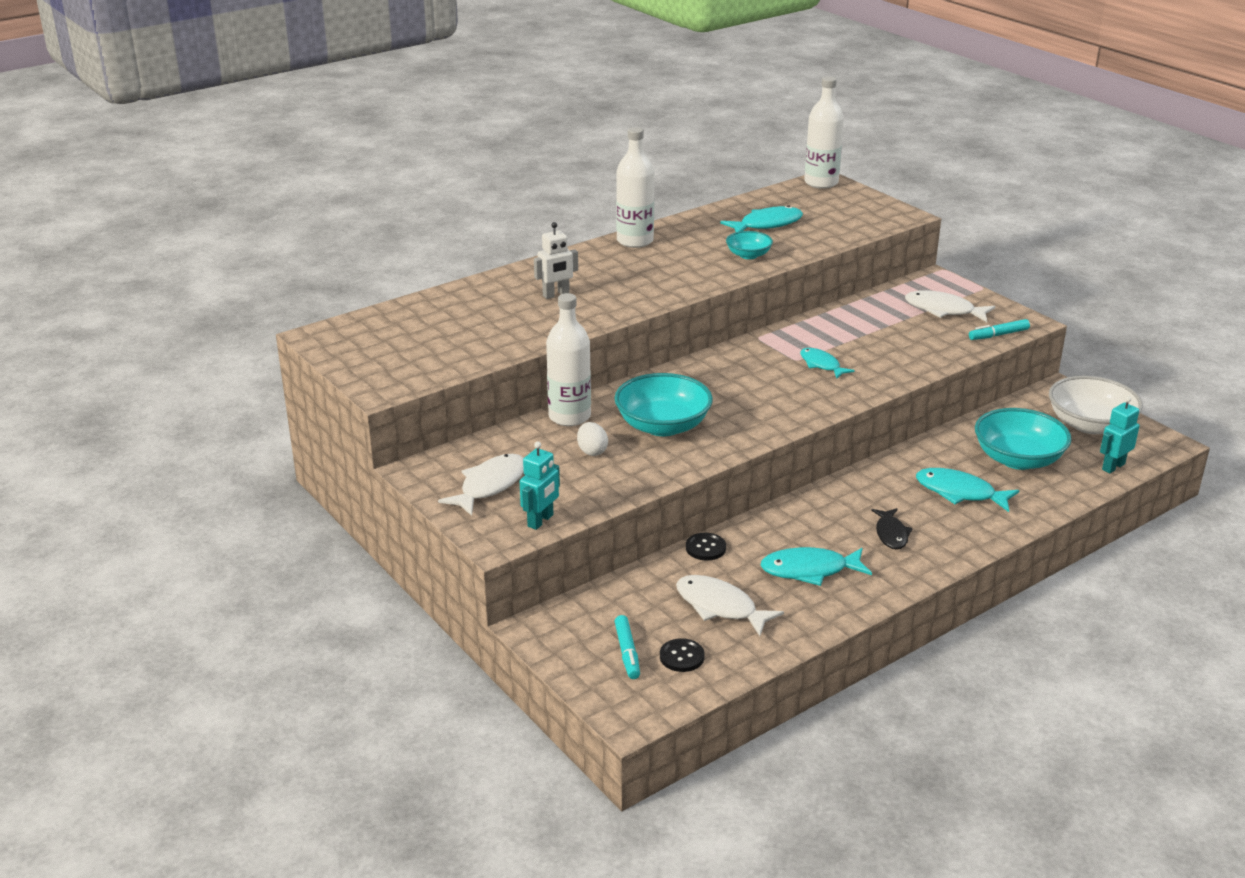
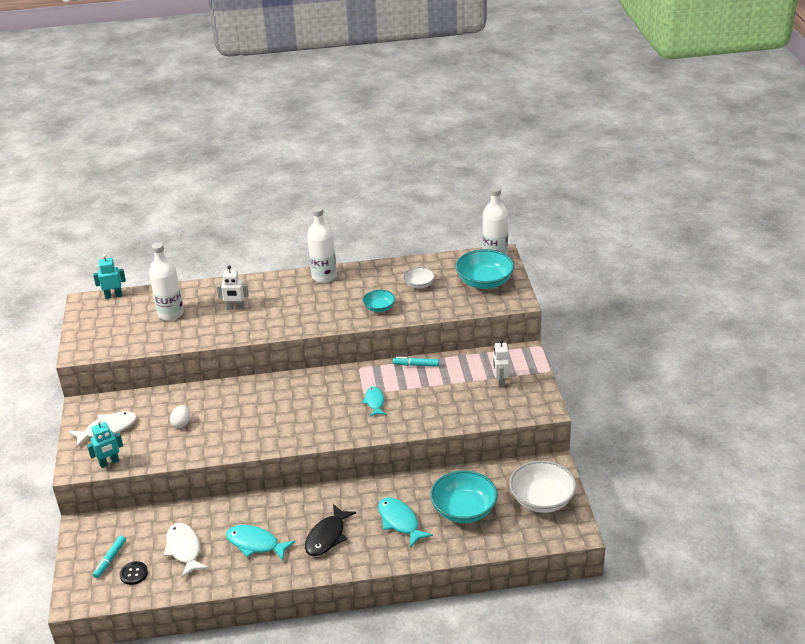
camera: 30 degrees right, 5 degrees up
white bottle [546,293,591,426] -> white bottle moved to [149,242,184,321]
turquoise bowl [615,373,713,436] -> turquoise bowl moved to [456,249,514,289]
black button [686,533,726,561] -> none
turquoise fish [720,205,803,232] -> white bowl [403,267,435,289]
black fish [871,508,913,550] -> black fish [305,504,356,556], size x1.51
white fish [905,290,996,322] -> white robot [493,339,509,388]
turquoise marker [969,319,1030,340] -> turquoise marker moved to [393,357,439,367]
turquoise robot [1100,396,1140,473] -> turquoise robot moved to [93,254,126,299]

